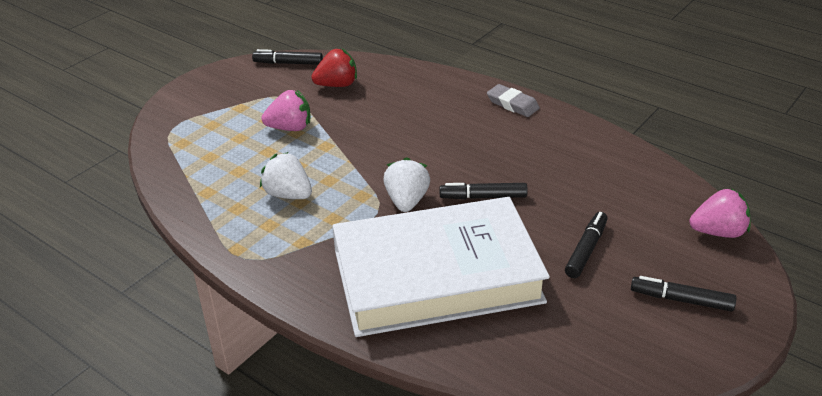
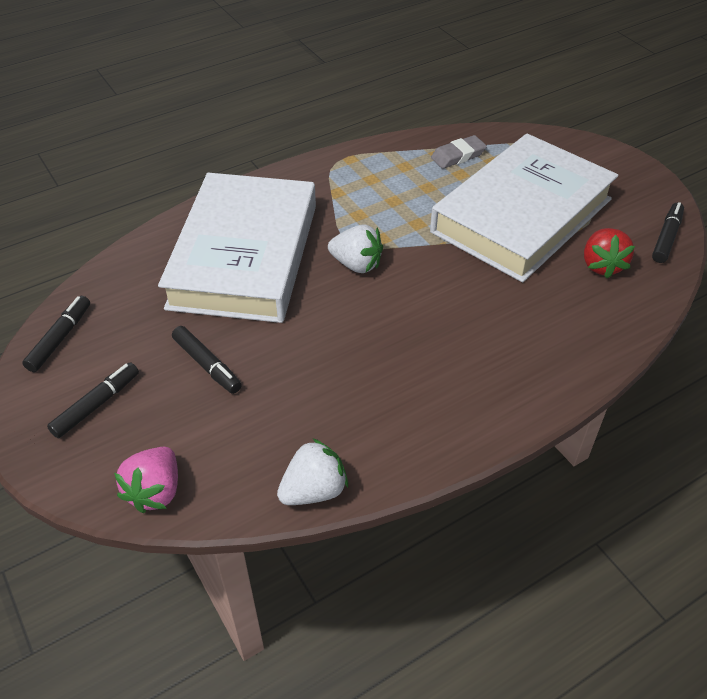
camera: 110 degrees right, 10 degrees up
white strawberry [260,152,312,199] -> white strawberry moved to [277,439,348,505]
pink strawberry [261,90,310,131] -> white book [430,134,618,282]
black marker [440,183,528,199] -> black marker moved to [22,296,90,372]
grey eraser [487,84,540,117] -> grey eraser moved to [431,135,487,169]

